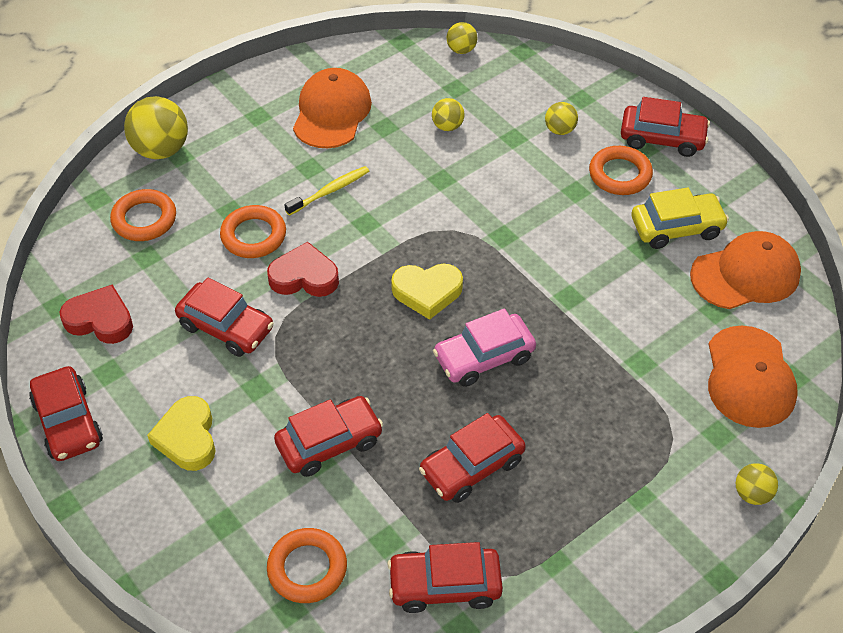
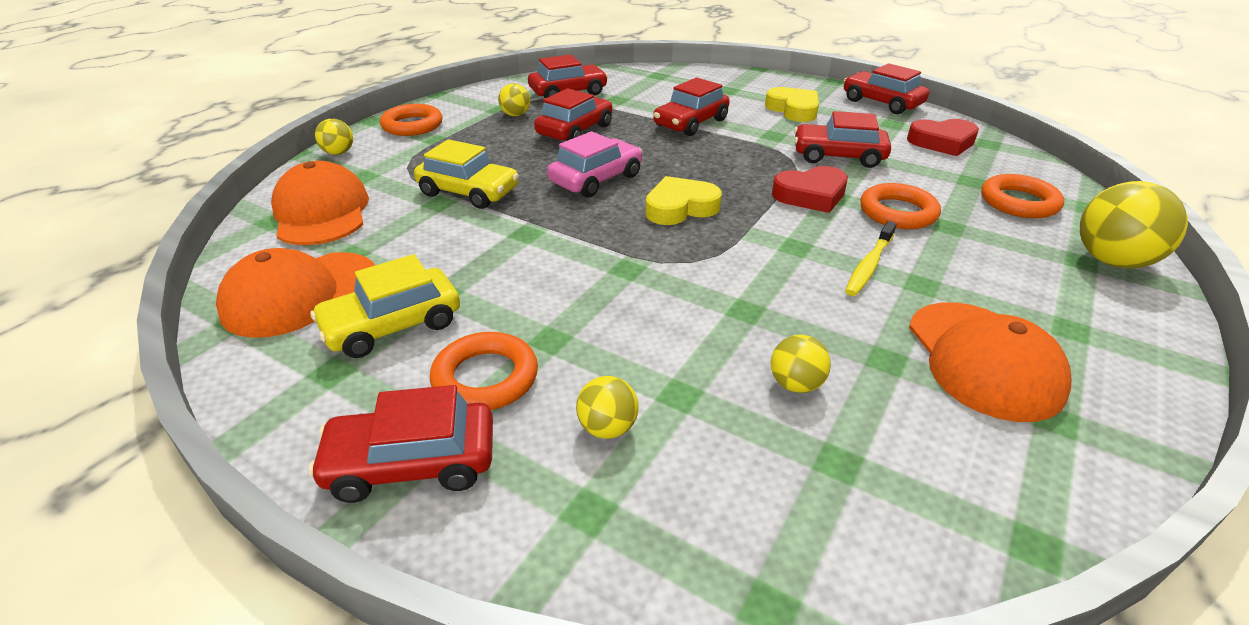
camera: 160 degrees right, 15 degrees down
orange ring [267,528,347,603] -> orange ring moved to [380,104,443,136]
yellow ball [447,22,477,54] -> yellow ball moved to [498,83,530,116]
none -> yellow car [414,139,519,209]

